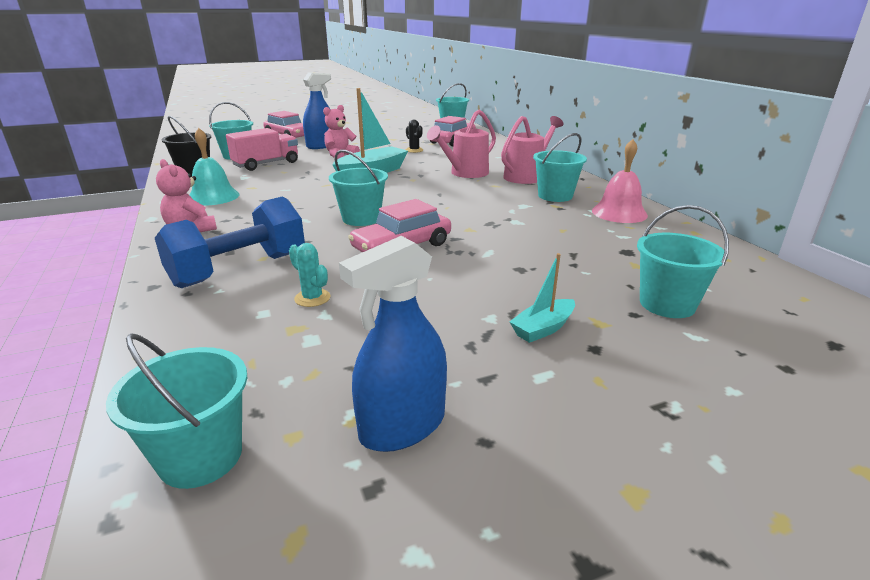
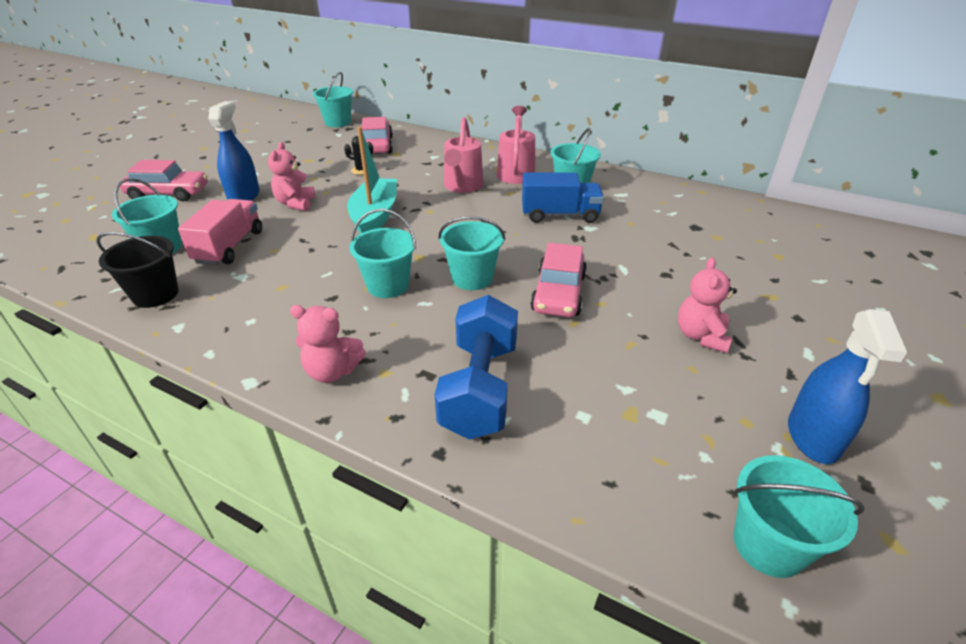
camera: 40 degrees left, 10 degrees up
turquoise bell [190,128,239,206] -> none
turquoise cactus [289,243,330,307] -> none
turquoise boat [509,253,575,343] -> none
pink bell [592,139,648,223] -> none
turquoise bucket [637,205,729,318] -> turquoise bucket moved to [349,209,416,298]
none -> blue truck [522,172,604,223]
none -> pink teddy bear [678,257,737,353]

